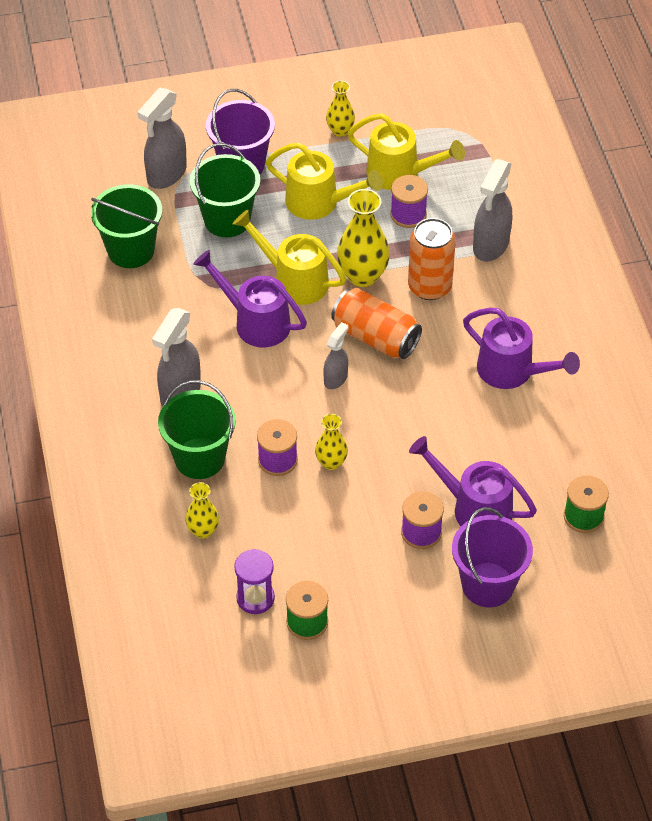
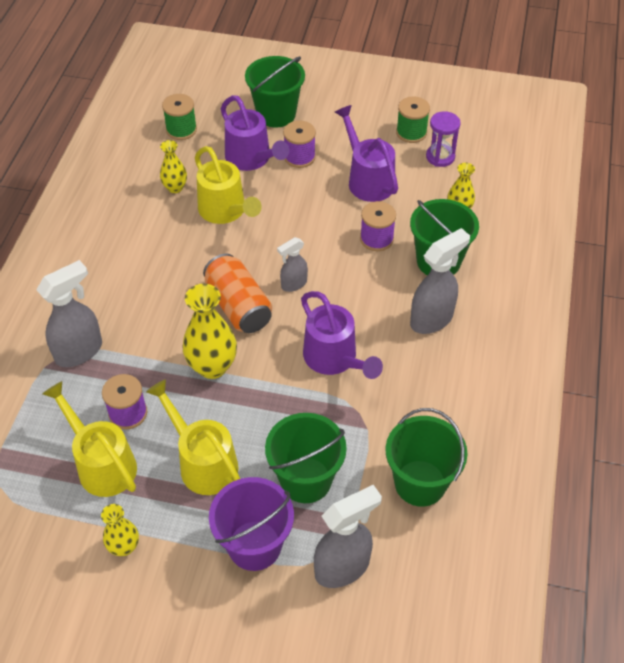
camera: 155 degrees left, 0 degrees up
yellow watering can [233,210,346,305] -> yellow watering can moved to [195,146,262,224]
yellow vase [315,414,348,470] -> yellow vase moved to [160,140,187,193]
orange can [408,218,456,300] -> none
purple bucket [452,507,533,607] -> green bucket [245,56,305,128]
purple watering can [463,308,580,389] -> purple watering can moved to [335,105,398,202]

